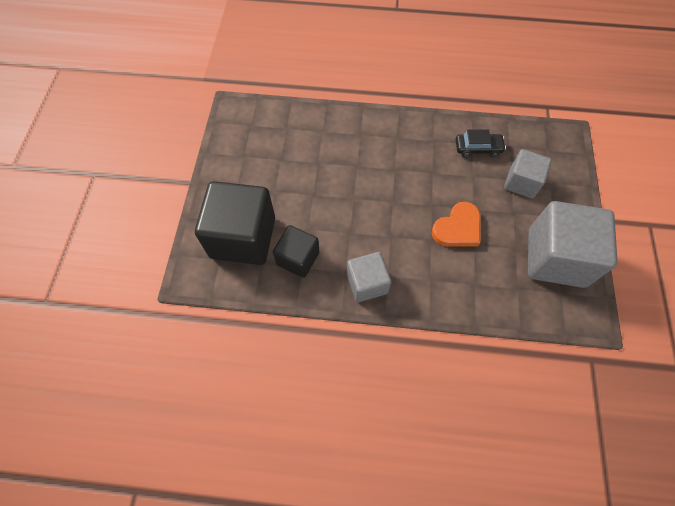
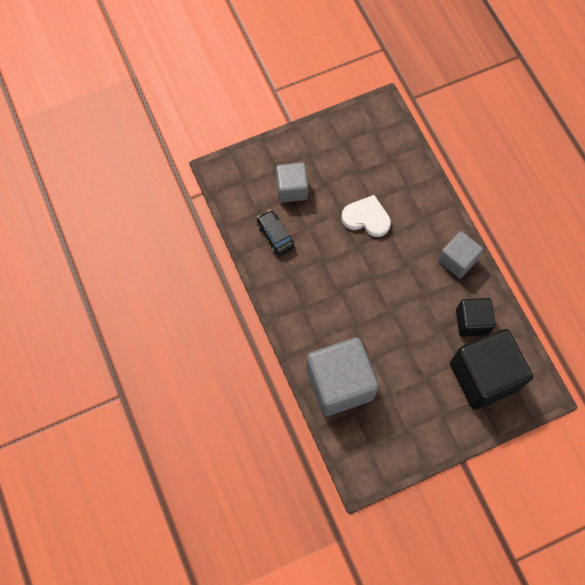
camera: 120 degrees left, 5 degrees up
orange heart [432,202,481,247] -> white heart [341,195,391,237]
grey cube [528,201,618,288] -> grey cube moved to [306,337,379,416]

